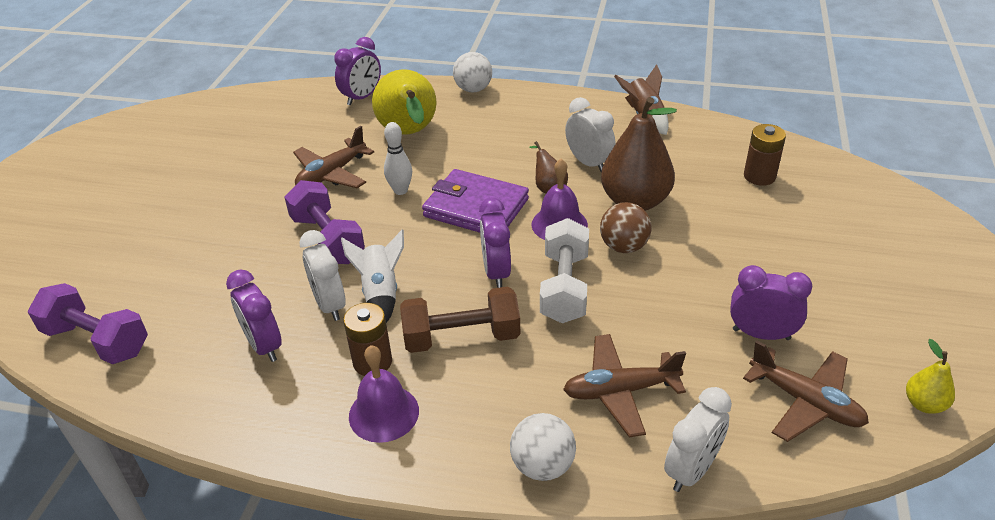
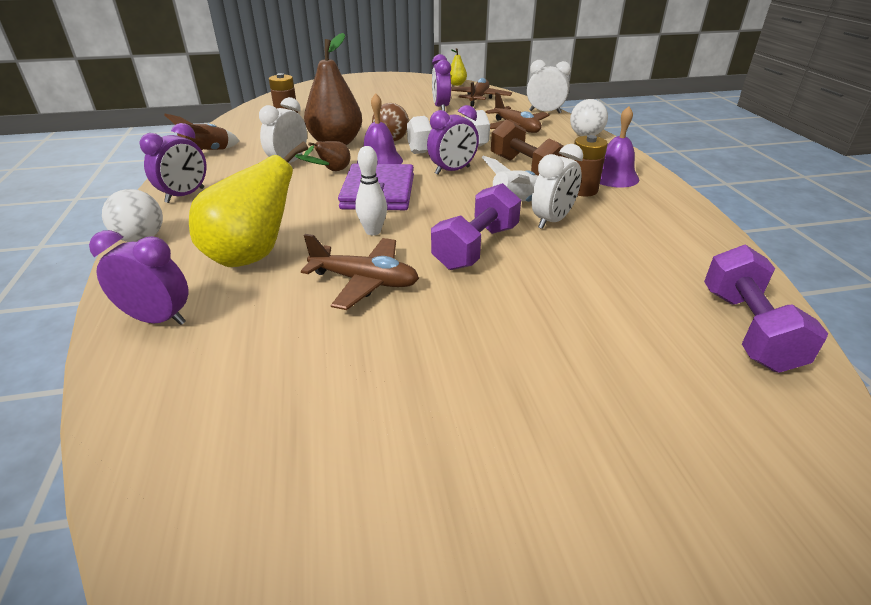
camera: 115 degrees left, 5 degrees down
purple clock [226,269,282,362] -> purple clock moved to [139,123,206,203]

